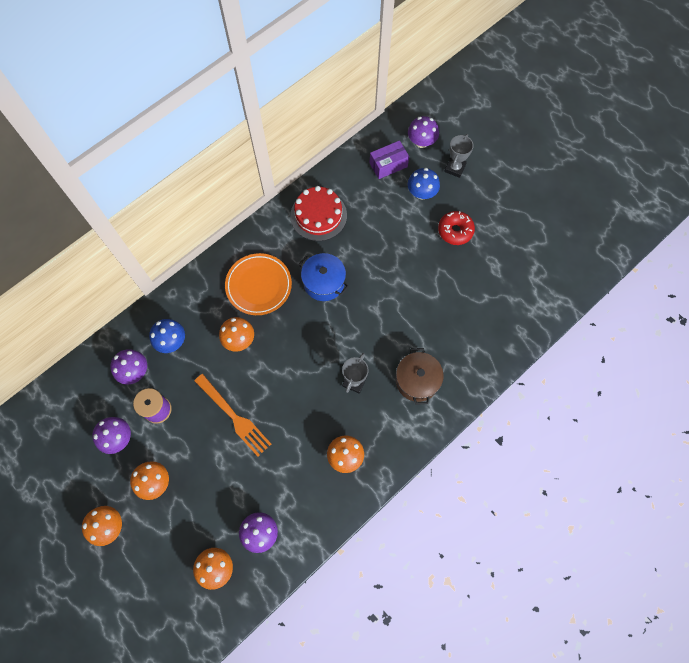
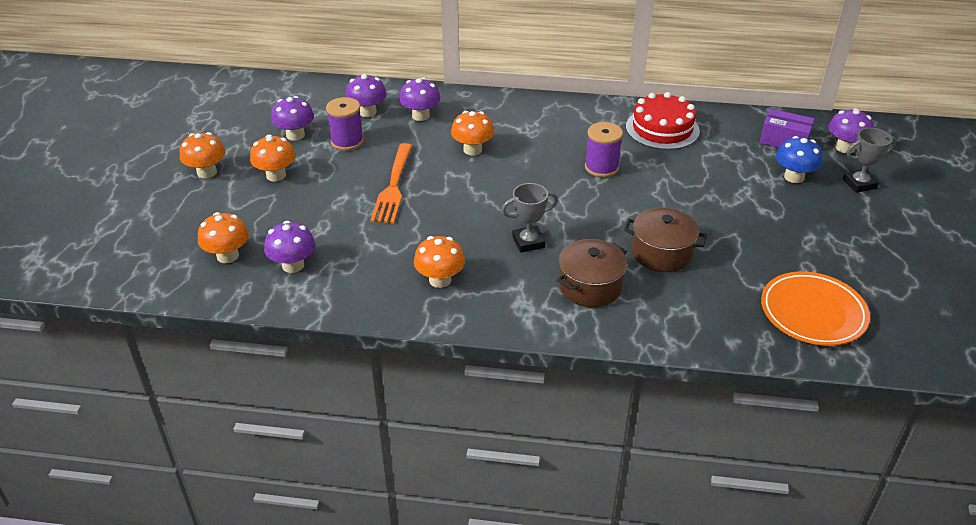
camera: 50 degrees right, 30 degrees down
blue mushroom [149,319,185,353] -> purple mushroom [399,77,440,121]
orange plate [225,253,292,315] -> orange plate moved to [761,271,870,346]
blue pot [298,253,349,301] -> purple spool [585,122,623,177]
red donut [438,211,475,245] -> none
none -> brown pot [624,207,707,272]

